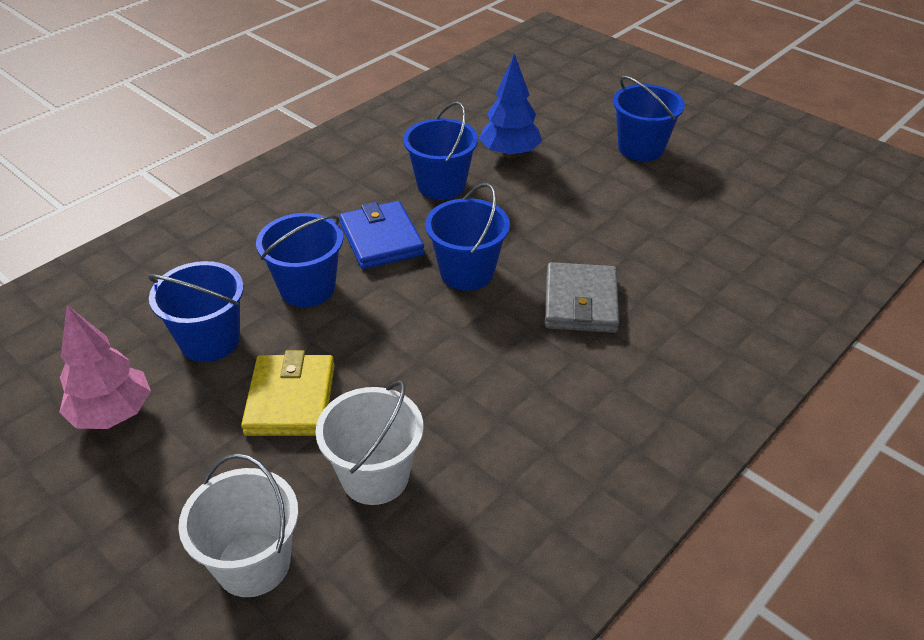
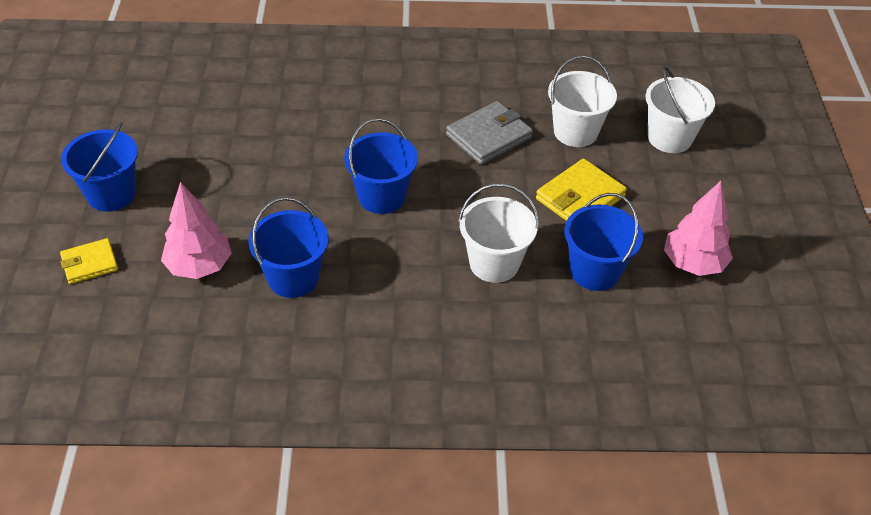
camera: 135 degrees left, 5 degrees up
blue bucket [256,213,343,307] -> white bucket [459,183,539,283]
blue wallet [339,201,425,269] -> none
blue tree [479,53,542,158] -> pink tree [161,182,232,279]
grey wallet [545,262,619,333] -> grey wallet moved to [446,101,533,165]
none -> yellow wallet [60,238,118,284]

